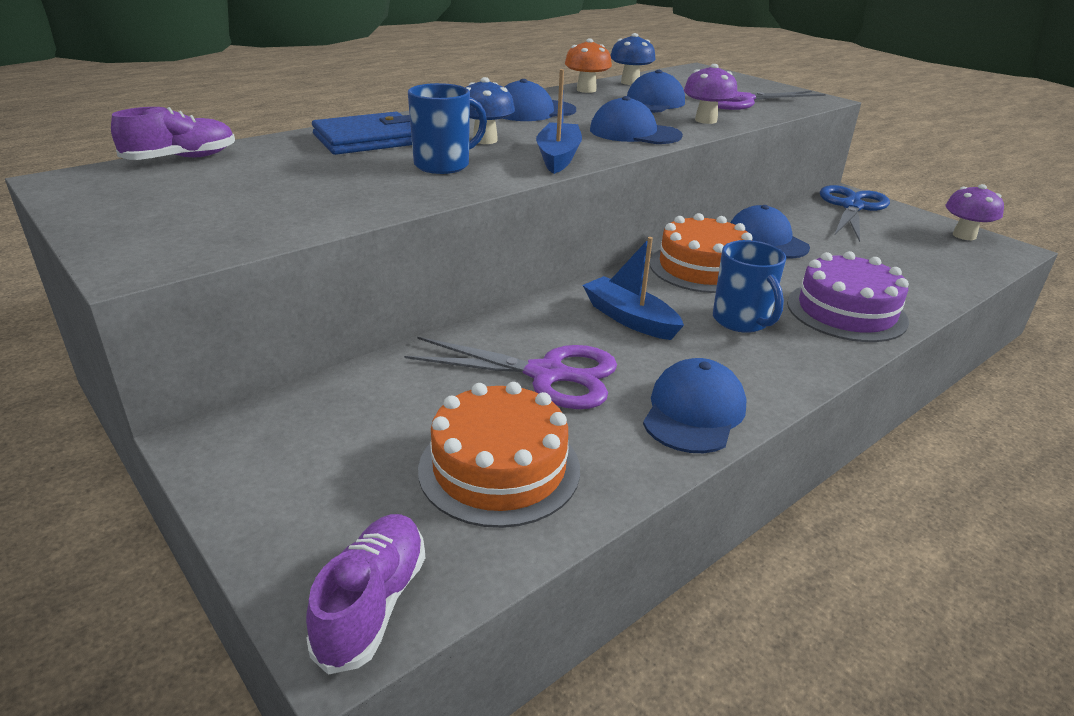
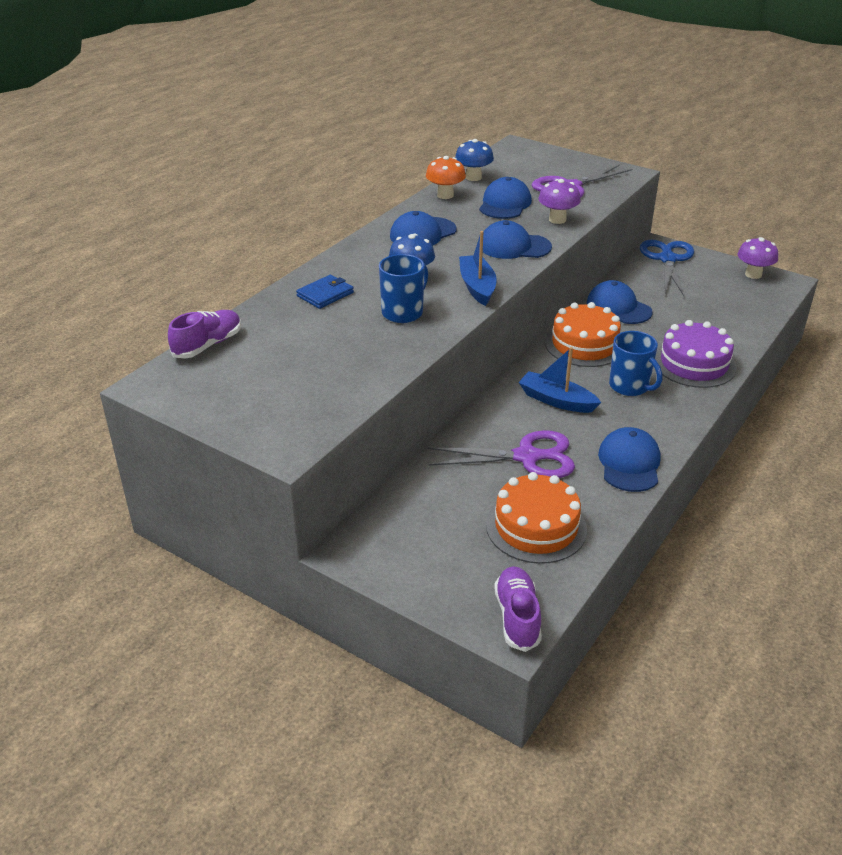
camera: 15 degrees left, 5 degrees up
blue wallet [312,112,412,155] -> blue wallet [296,275,354,309], size x0.63

